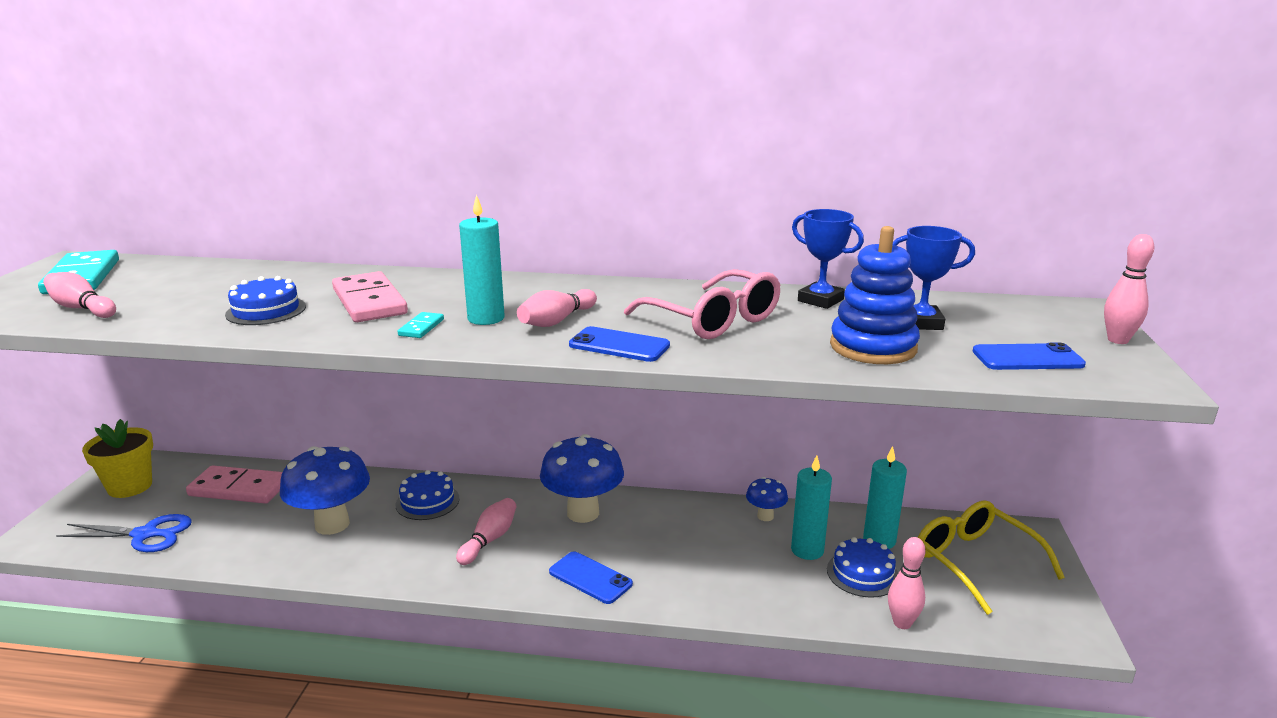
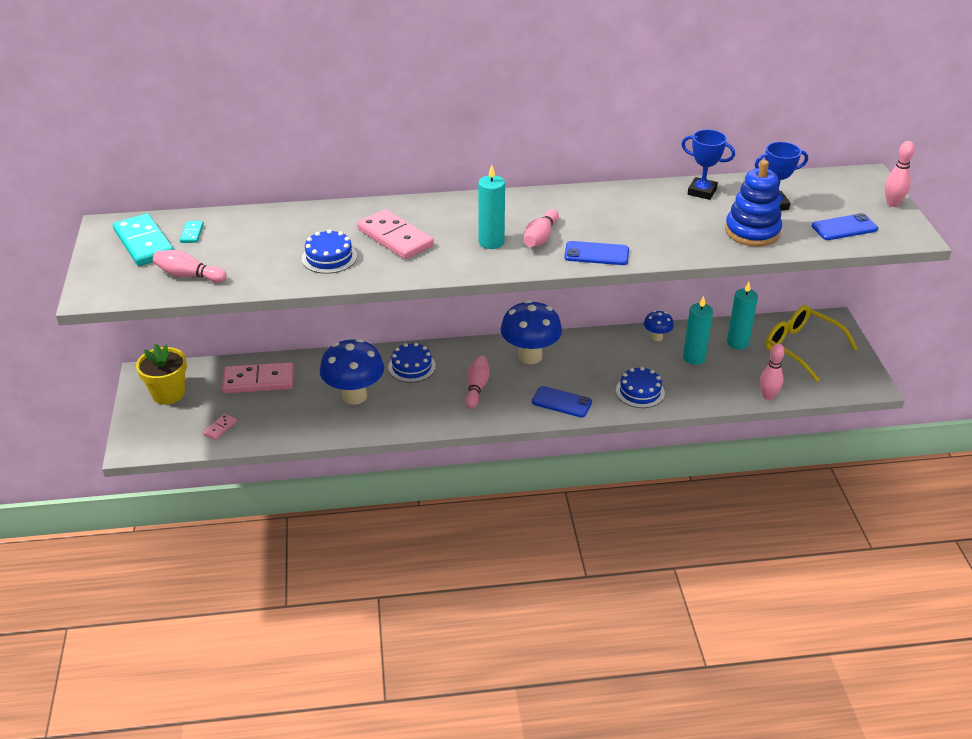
camera: 15 degrees left, 15 degrees up
blue scissors [56,514,192,552] -> pink domino [203,414,237,440]
turquoise domino [398,312,444,338] -> turquoise domino moved to [180,221,204,243]
pink glasses [624,269,780,339] -> none
blue cake [827,537,898,598] -> blue cake moved to [616,367,665,408]

